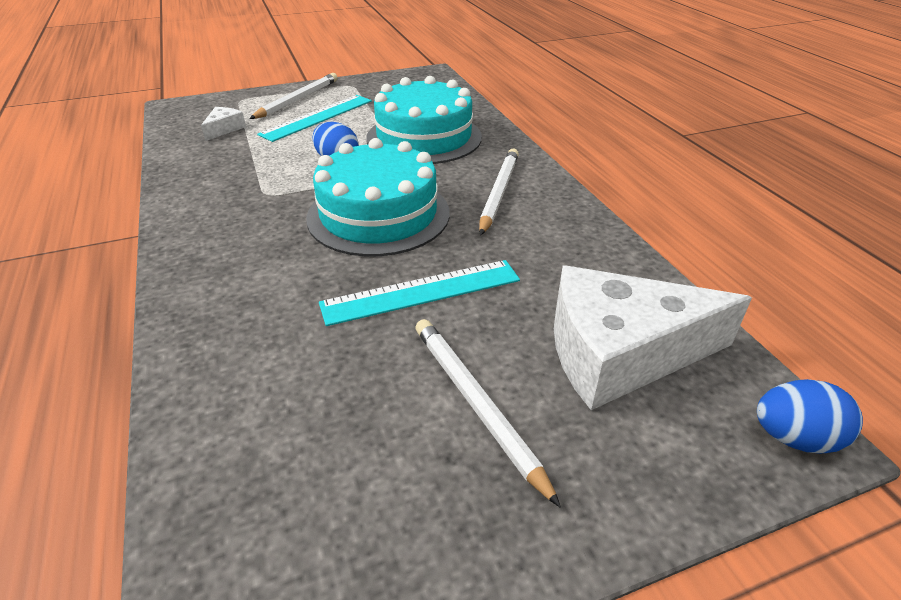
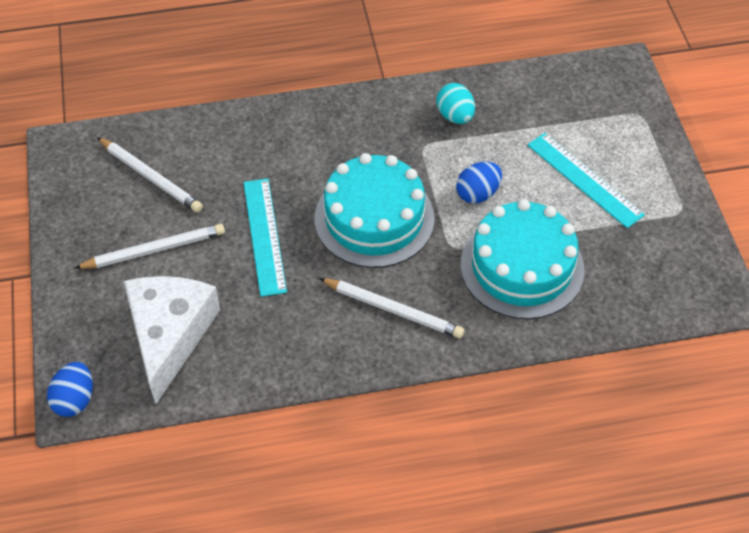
camera: 100 degrees right, 15 degrees up
white cheese [201,107,246,141] -> none
white pencil [249,73,338,119] -> white pencil moved to [97,137,203,212]
none -> turquoise egg [436,83,475,124]

